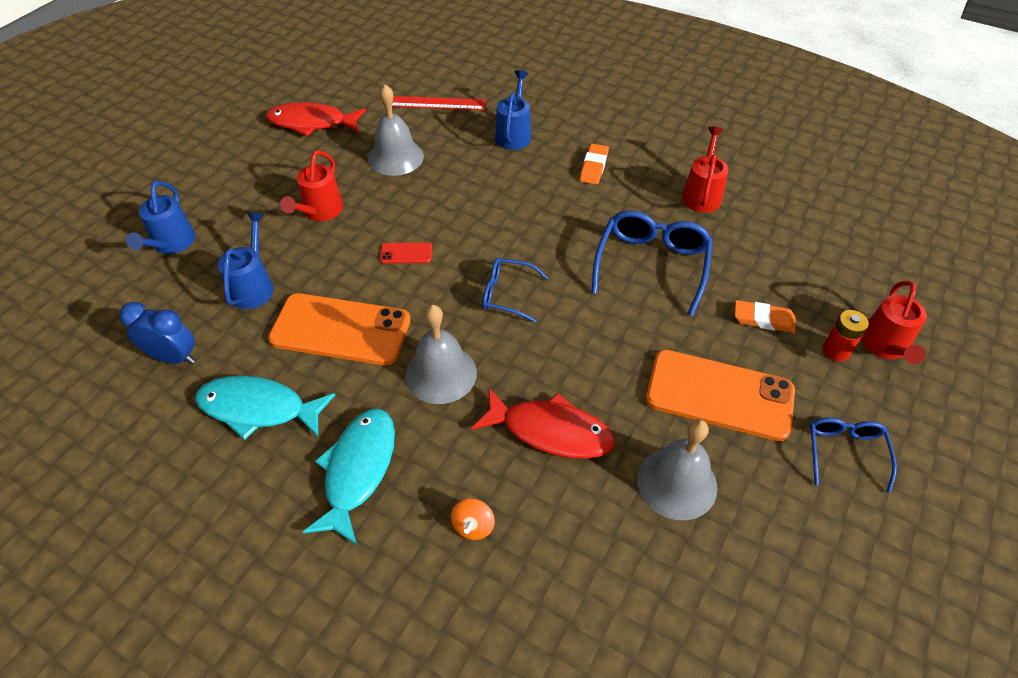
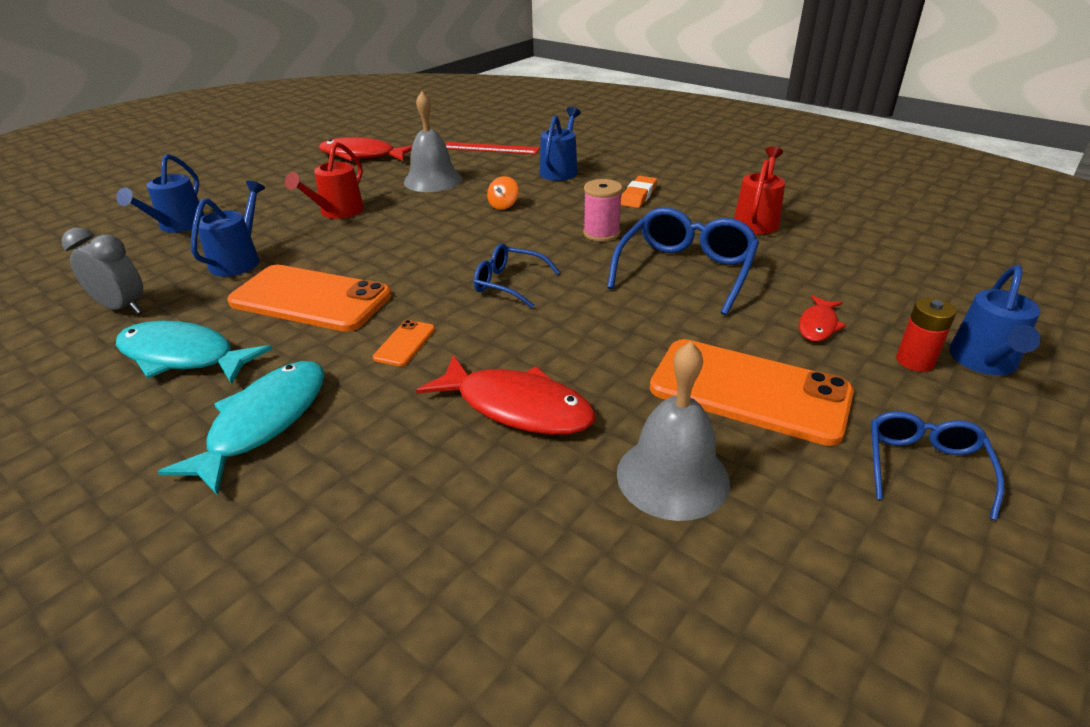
camera: 10 degrees right, 15 degrees down
blue clock [119,302,195,364] -> grey clock [62,228,143,314]
red phone [380,242,432,264] -> none
grey bell [405,305,477,404] -> orange phone [373,320,435,366]
orange spinning top [451,498,495,540] -> orange spinning top moved to [487,176,519,210]
orange eraser [734,300,796,333] -> red fish [799,295,846,342]
red watering can [861,281,927,364] -> blue watering can [949,265,1041,375]
none -> pink spool [583,179,622,242]

